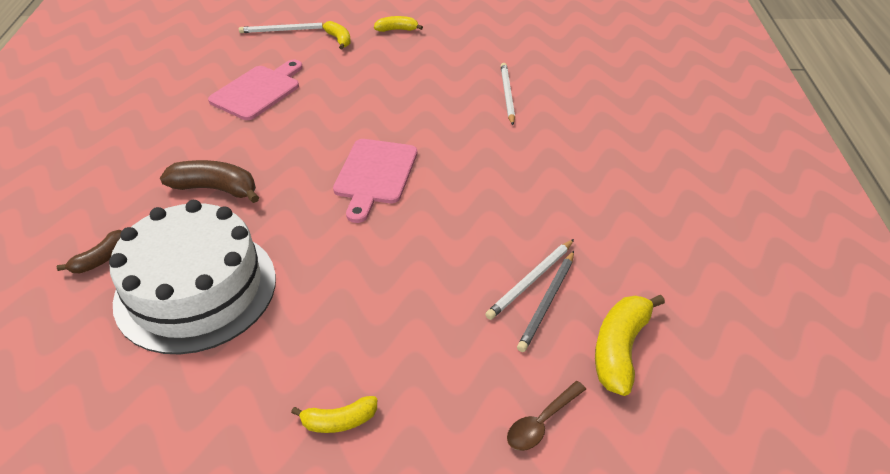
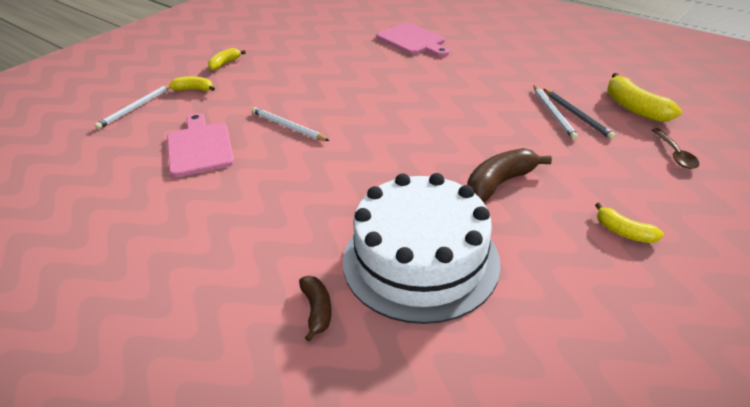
camera: 50 degrees left, 5 degrees down
brown banana [160,160,259,203] -> brown banana moved to [467,148,552,202]
yellow banana [291,396,377,433] -> yellow banana turned 105 degrees clockwise [595,203,664,243]
pink cutting board [333,139,417,223] -> pink cutting board moved to [377,22,450,57]
white pencil [501,63,515,125] -> white pencil moved to [252,107,329,141]

